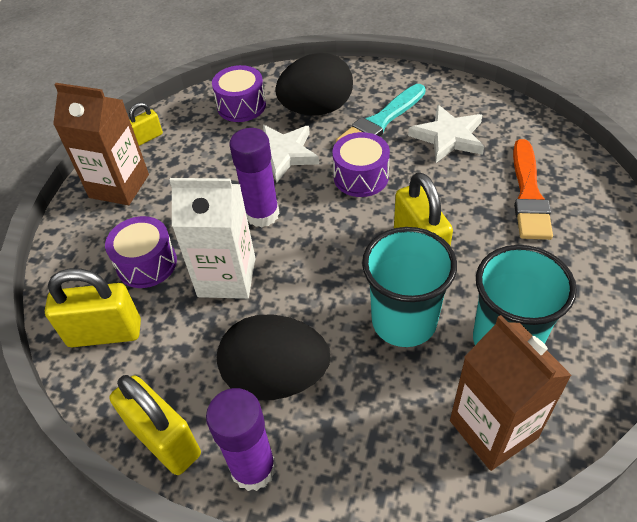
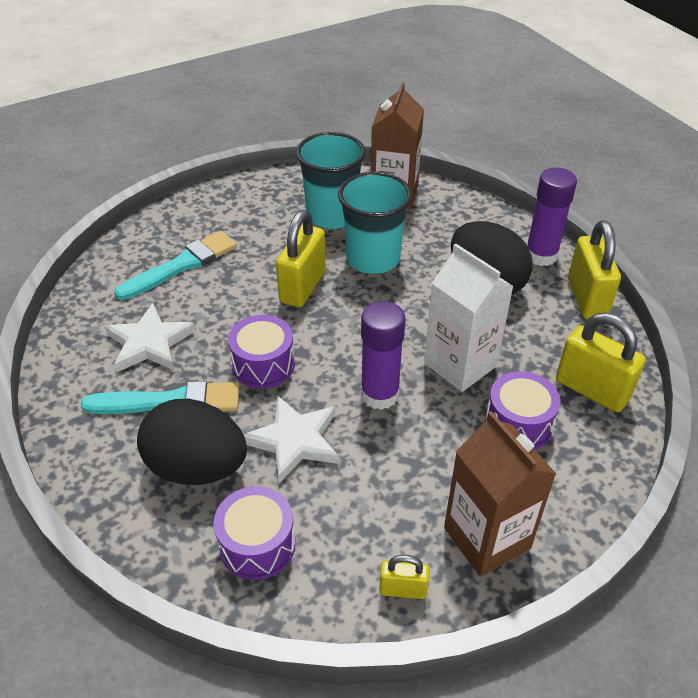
camera: 140 degrees left, 5 degrees down
orange brush [513,139,553,240] -> turquoise brush [114,231,237,300]

